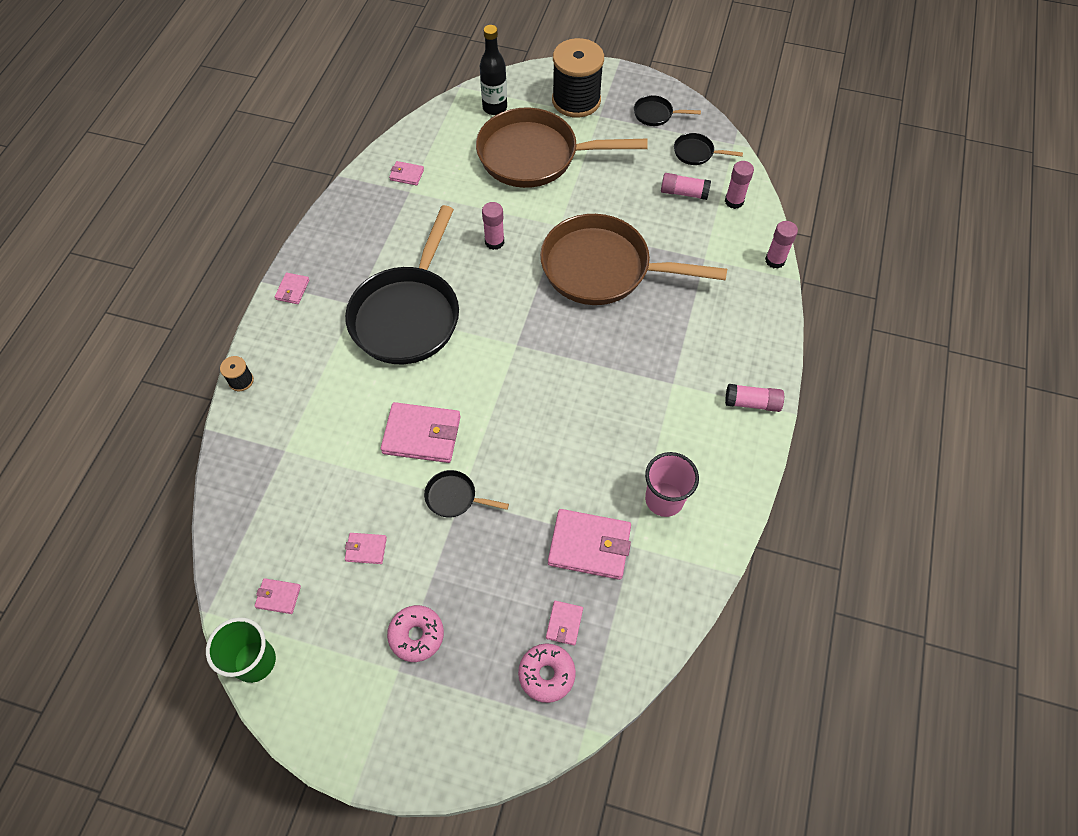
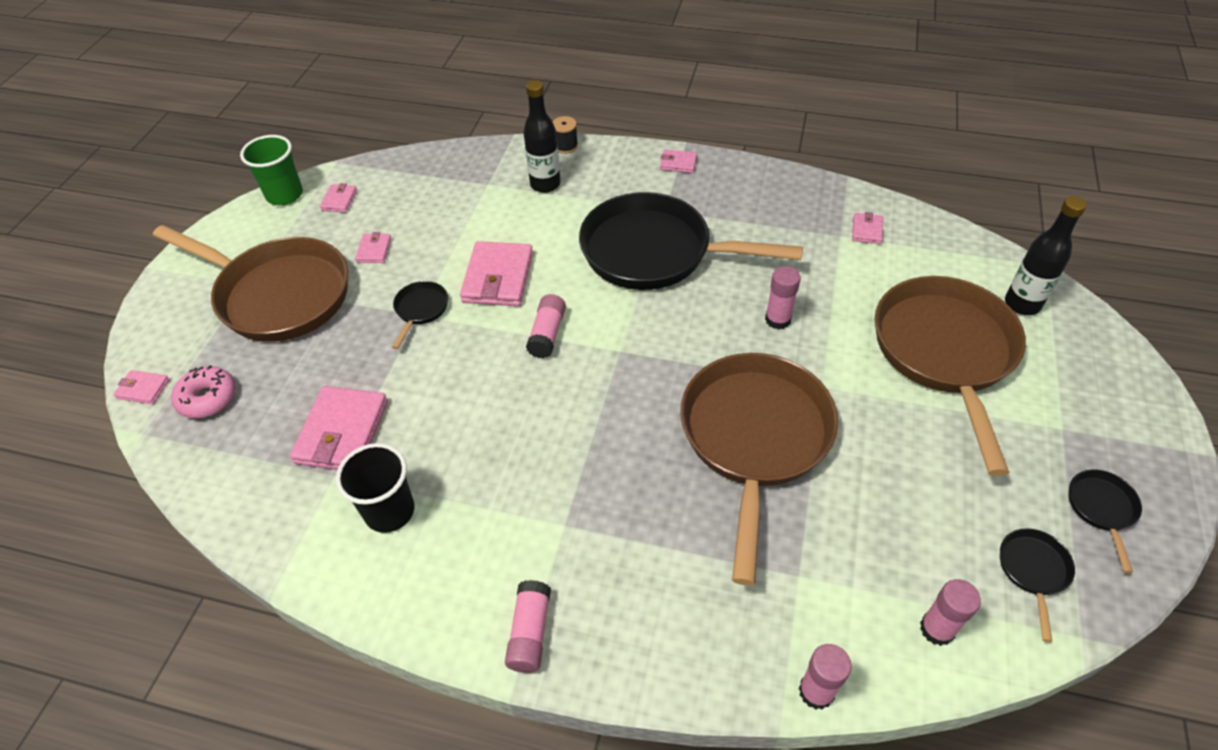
camera: 90 degrees right, 10 degrees down
pink donut [387,605,444,662] -> brown pan [153,225,349,342]
pink wallet [546,601,583,645] -> pink wallet moved to [113,370,170,404]
black spool [552,38,604,118] -> none
pink cup [645,452,699,517] -> black cup [336,443,414,533]
pink glue stick [661,173,711,200] -> pink glue stick moved to [526,294,566,358]
none -> black bottle [523,80,561,193]

